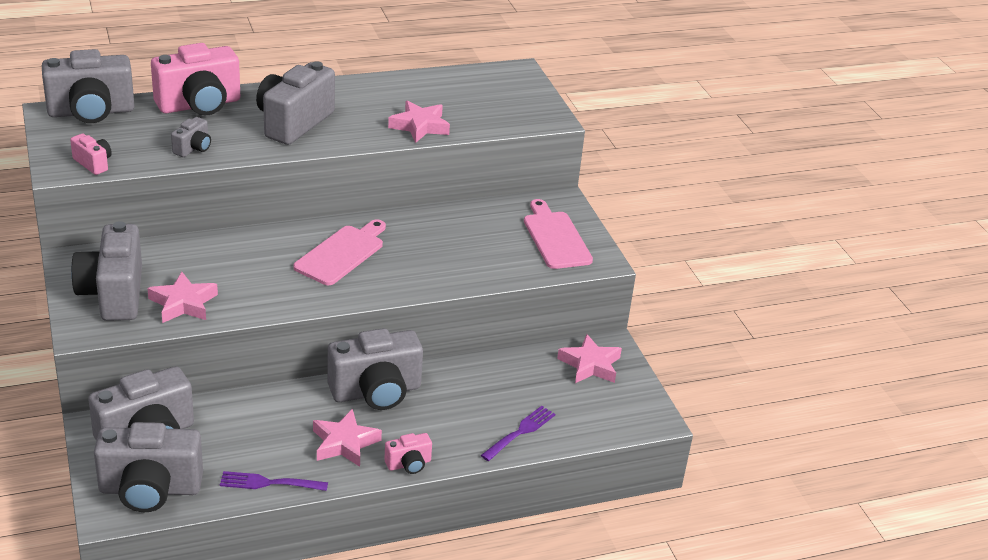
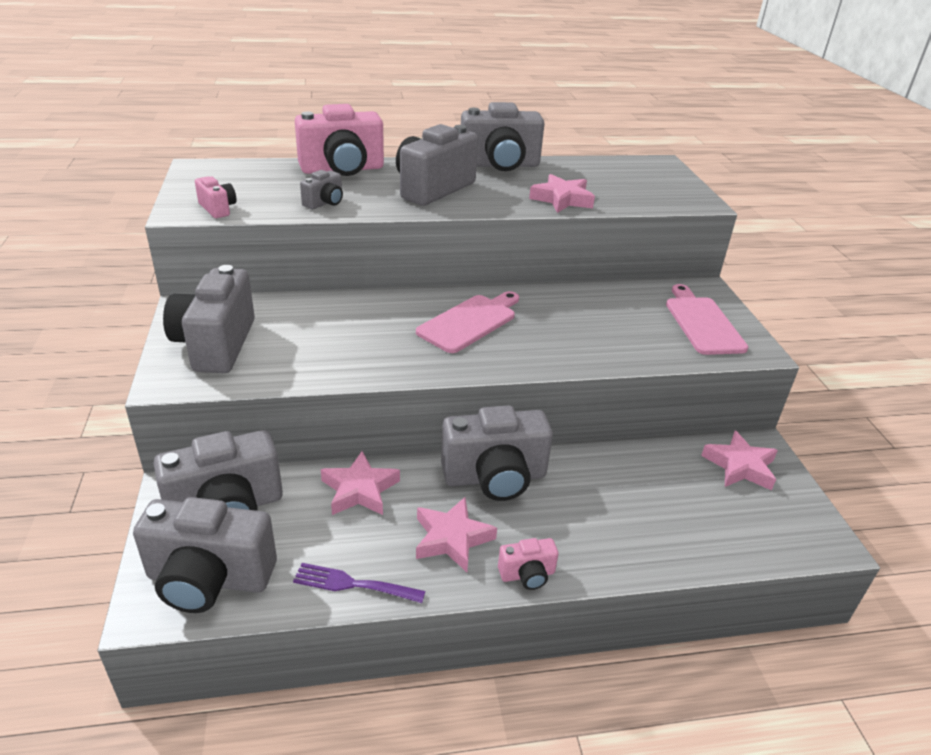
camera: 10 degrees right, 0 degrees up
grey camera [42,49,135,123] -> grey camera moved to [461,102,545,171]
pink star [147,272,218,323] -> pink star moved to [321,451,400,515]
purple fork [481,406,556,461] -> none

